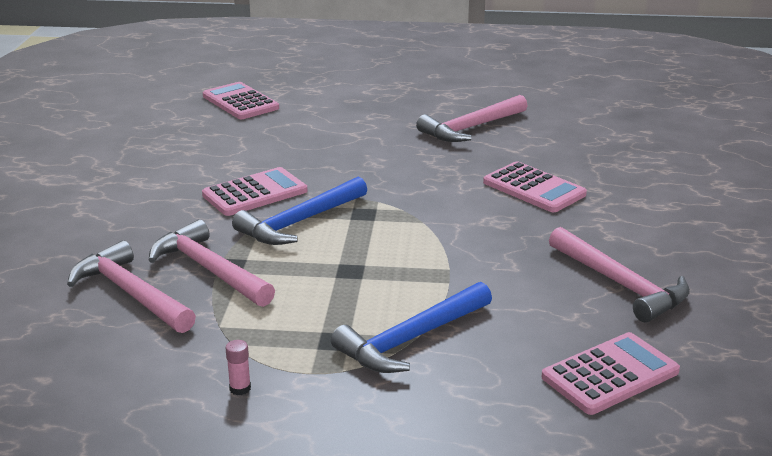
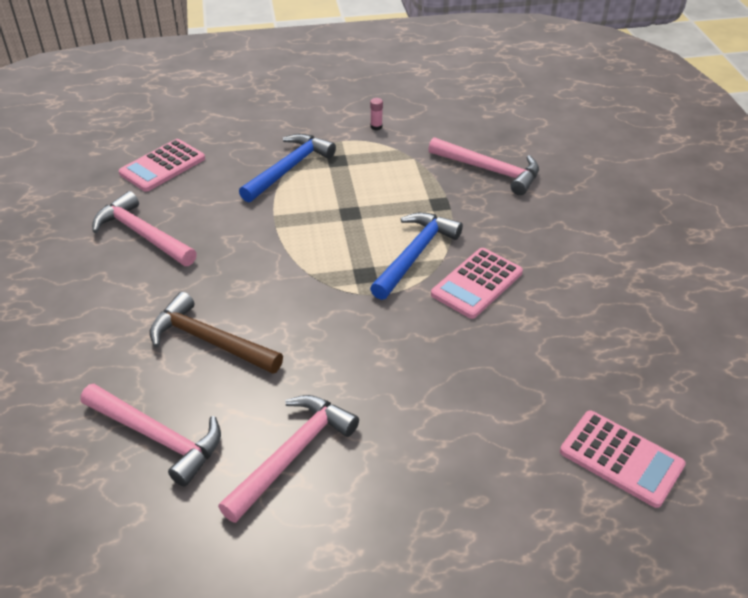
camera: 165 degrees right, 15 degrees up
pink hammer [149,220,275,307] -> pink hammer moved to [81,384,221,487]
pink calculator [483,161,587,212] -> brown hammer [150,292,283,374]

